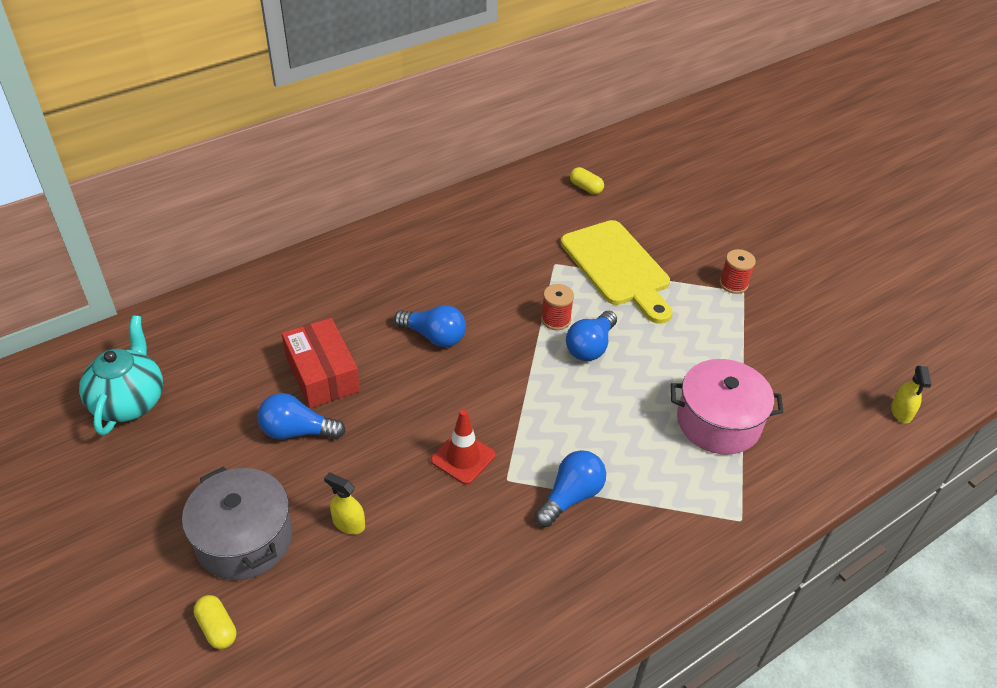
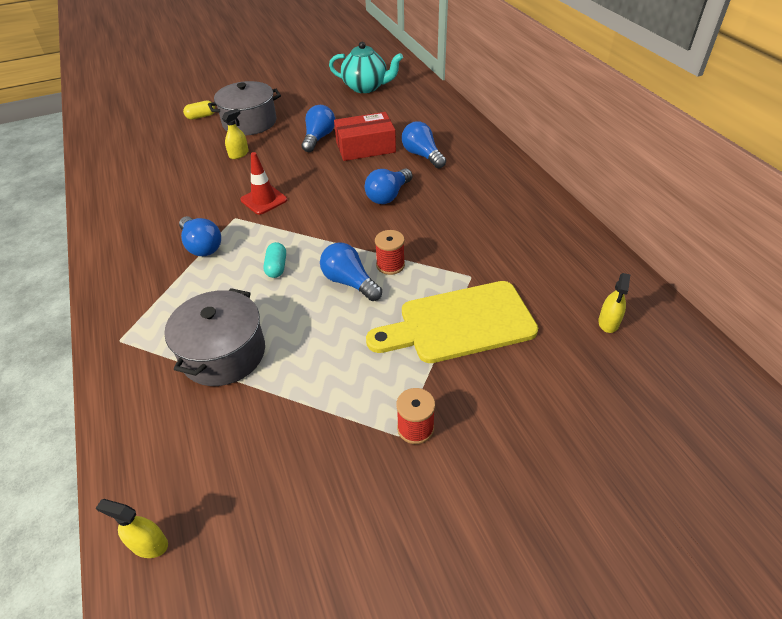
camera: 105 degrees right, 0 degrees up
yellow capsule [570,167,604,194] -> yellow spray bottle [598,273,630,333]
pink pot [671,359,784,455] -> grey pot [164,288,265,386]
none -> turquoise capsule [264,242,286,278]
none -> blue light bulb [402,121,446,169]

